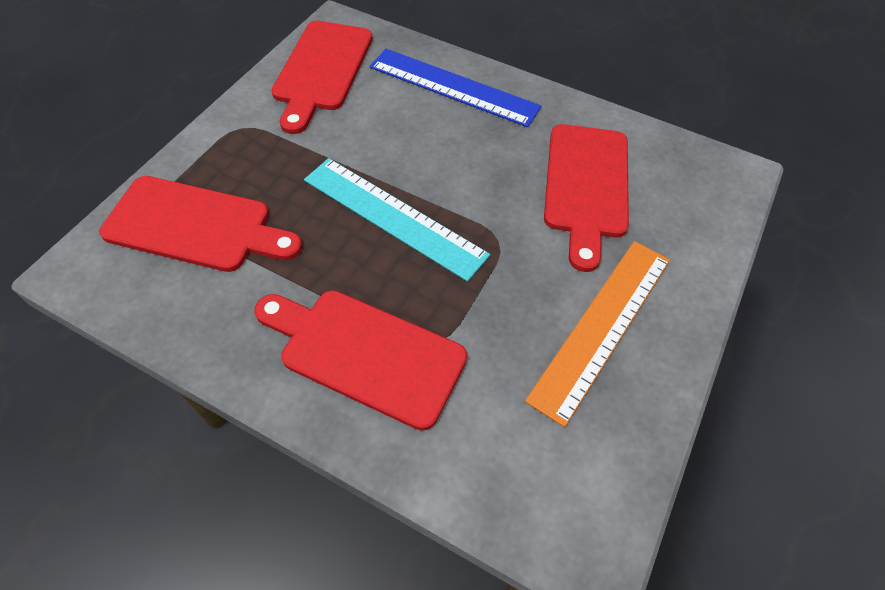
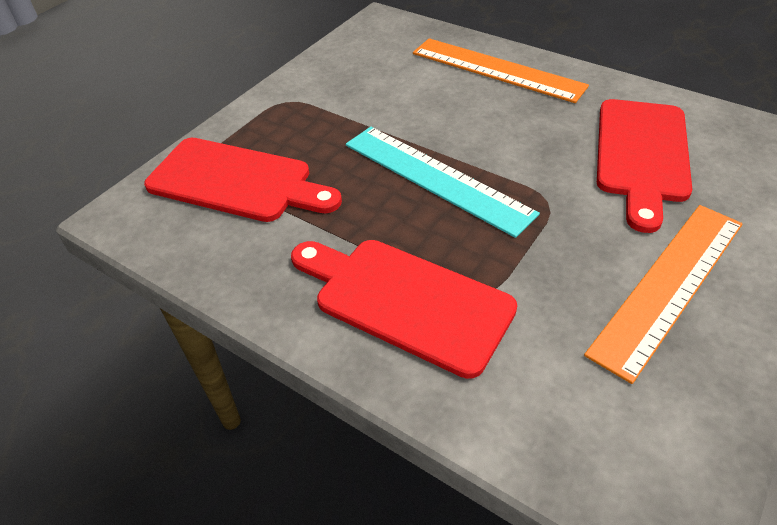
camera: 10 degrees right, 10 degrees down
red cutting board [271,21,372,134] -> none
blue ruler [370,49,542,127] -> orange ruler [413,38,589,103]

